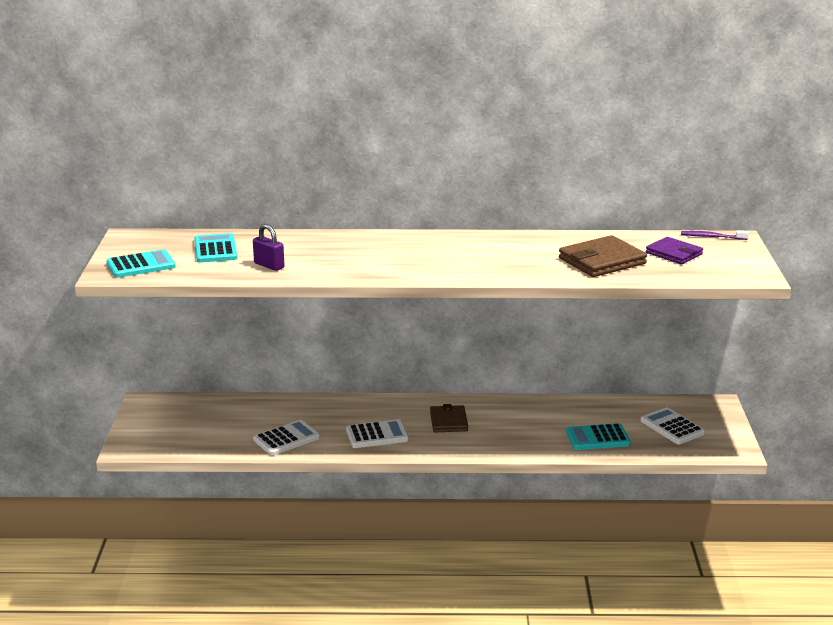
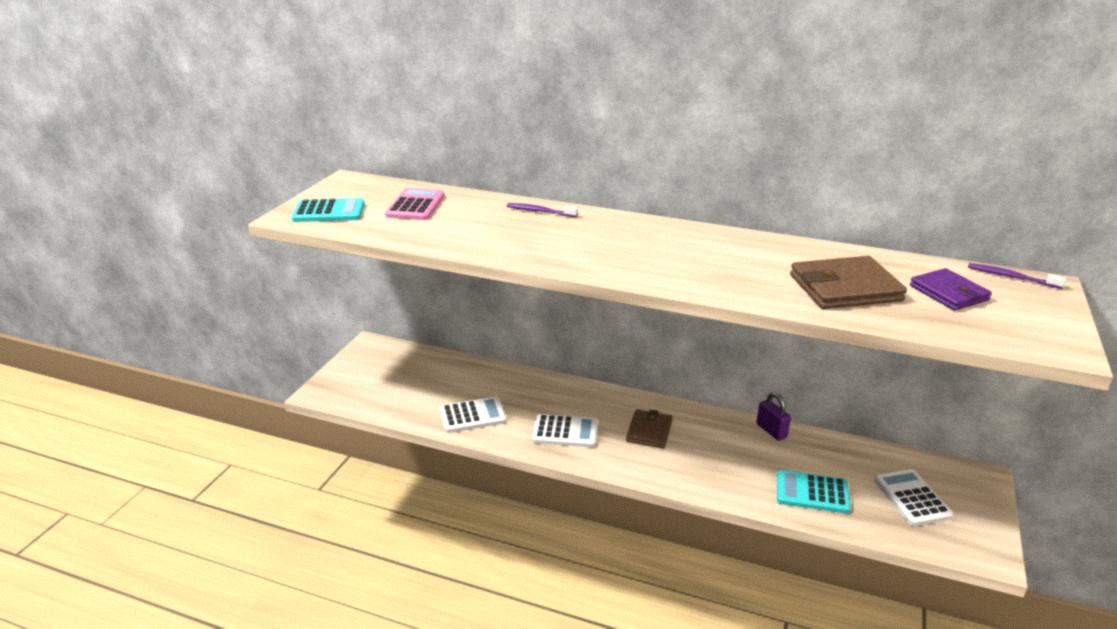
camera: 20 degrees right, 5 degrees up
turquoise calculator [194,233,237,263] -> pink calculator [385,188,445,220]
purple padlock [253,224,284,271] -> purple padlock moved to [757,392,791,441]
none -> purple toothbrush [507,203,578,217]

